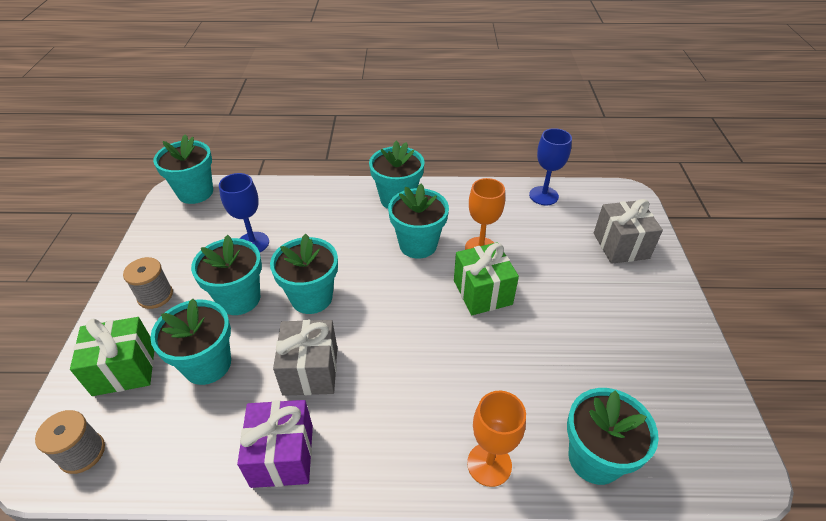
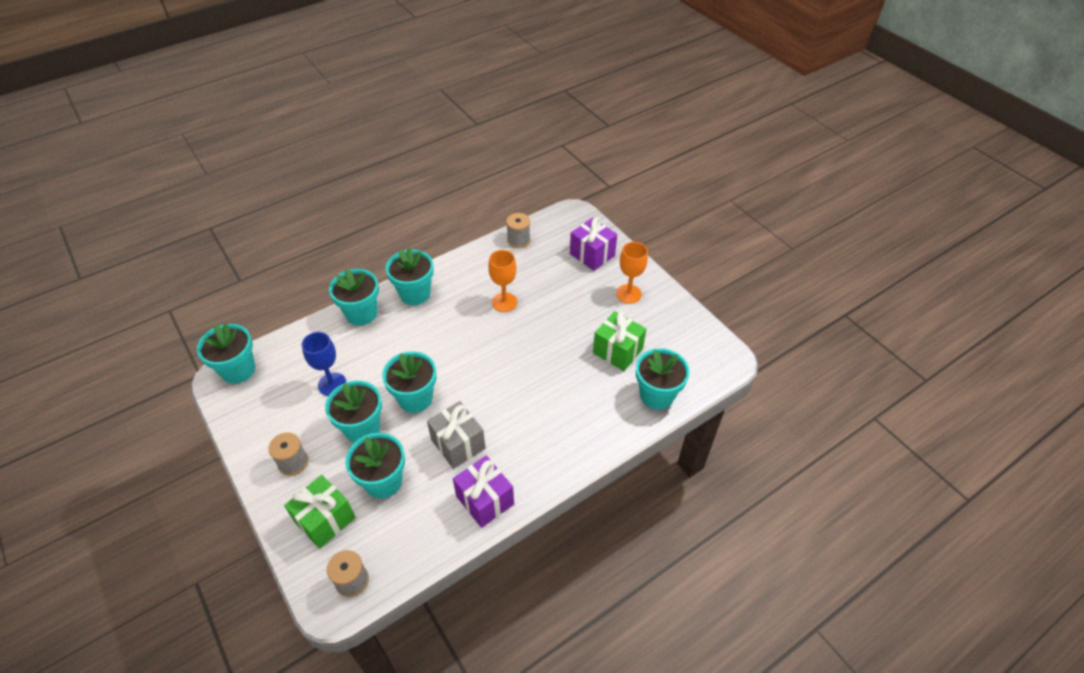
camera: 35 degrees left, 5 degrees up
turquoise flower pot [388,184,449,259] -> turquoise flower pot moved to [329,268,379,326]
green gift [454,242,519,315] -> green gift moved to [593,311,646,371]
orange goblet [467,391,526,487] -> orange goblet moved to [616,242,648,304]
blue goblet [529,128,572,205] -> grey spool [506,213,530,248]
grey gift [594,199,663,264] -> purple gift [570,218,617,271]

